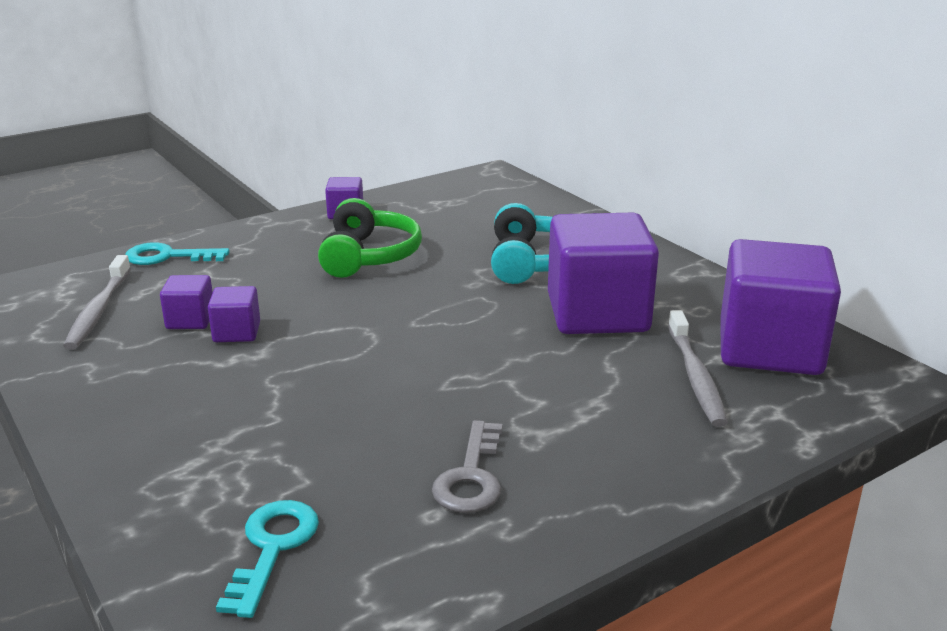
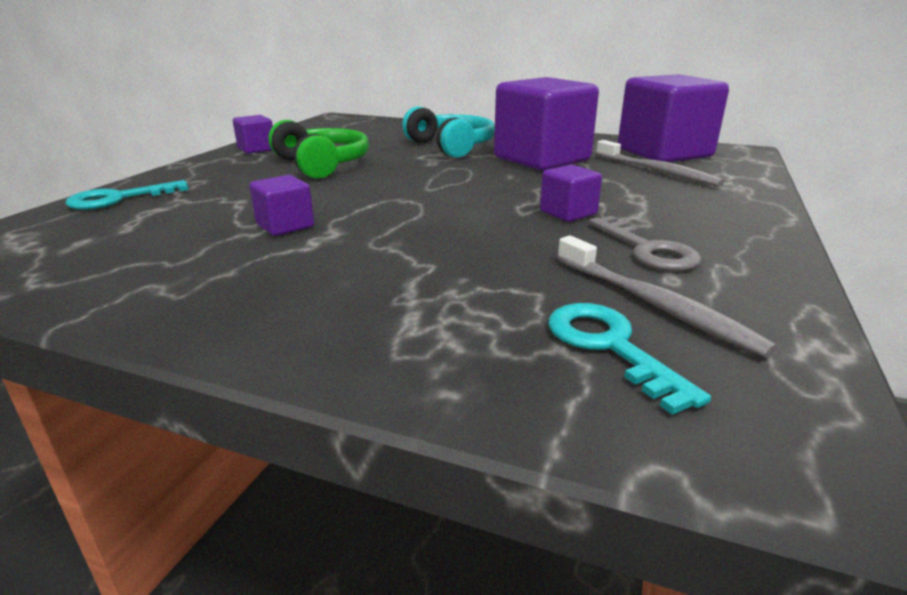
camera: 35 degrees left, 0 degrees up
grey toothbrush [63,255,131,349] -> grey toothbrush moved to [557,236,778,358]
purple cube [160,275,213,329] -> purple cube moved to [540,165,602,222]

